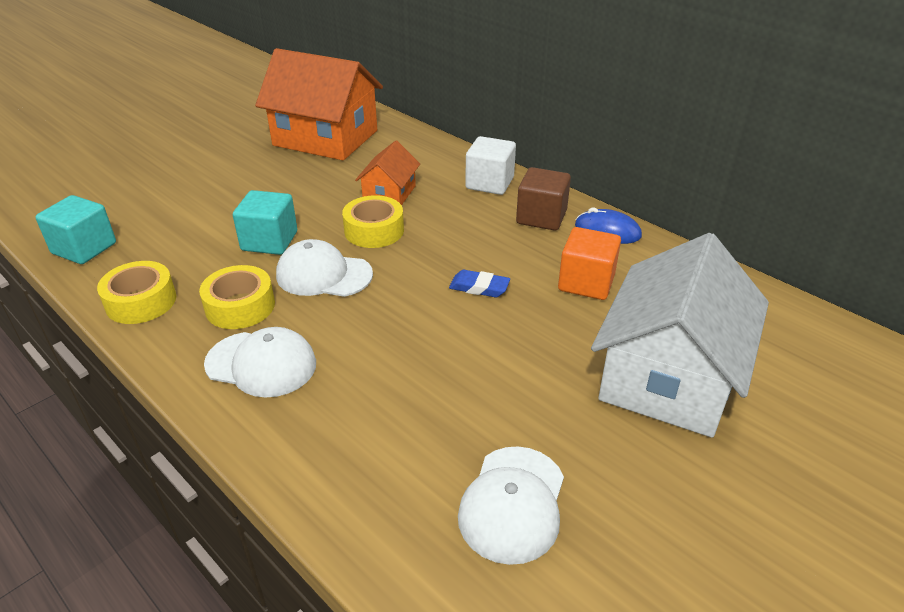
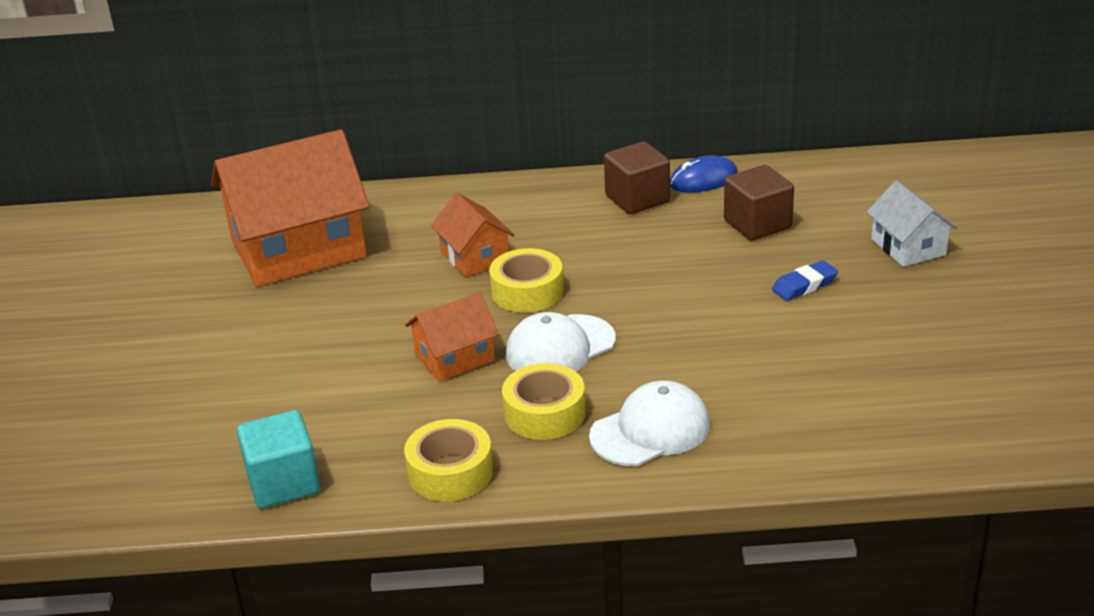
camera: 45 degrees left, 5 degrees down
turquoise cube [233,190,297,255] -> orange house [405,292,499,382]
blue eraser [449,270,510,297] -> blue eraser moved to [772,260,838,301]
white cap [458,446,564,565] -> none
white cube [465,136,516,195] -> none
orange cube [558,227,621,300] -> brown cube [724,165,794,240]
white house [591,233,769,438] -> white house [866,181,957,267], size x0.49

